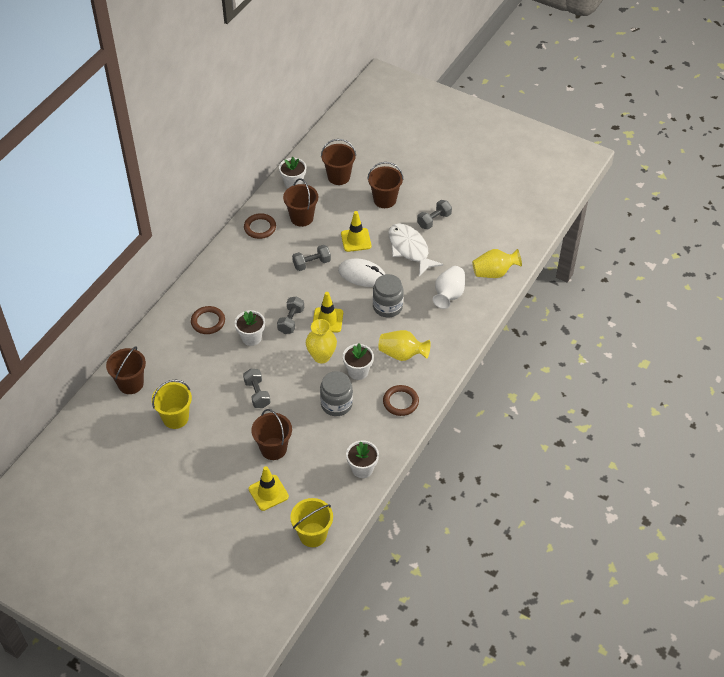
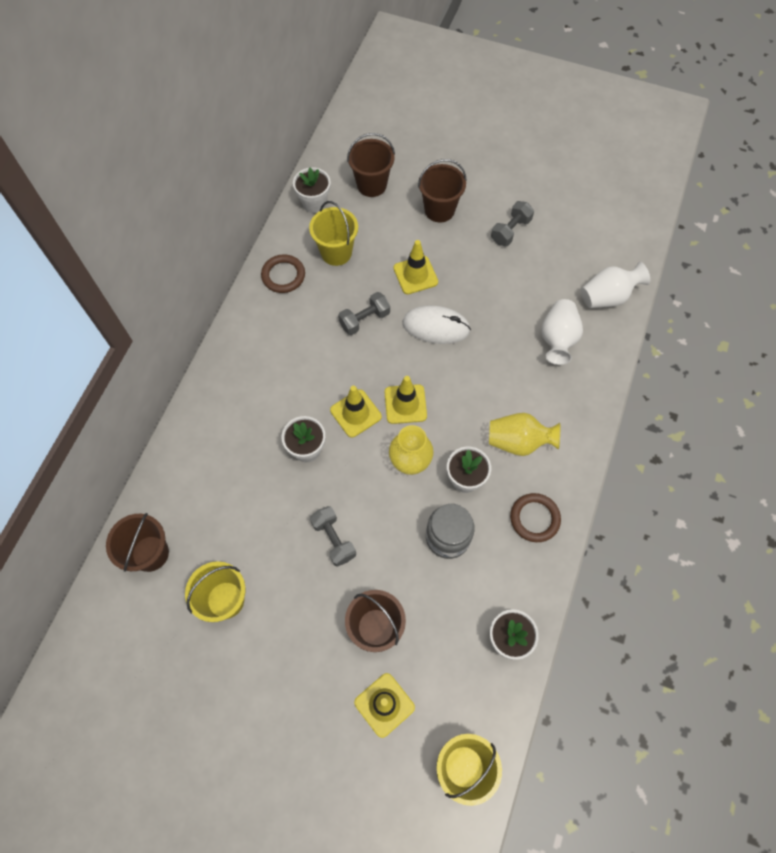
camera: 10 degrees left, 15 degrees up
brown ring [191,306,225,334] -> none
grey dumbbell [277,296,304,334] -> yellow traffic cone [330,386,382,438]
brown bucket [283,178,318,227] -> yellow bucket [309,201,358,266]
grey jar [373,274,403,317] -> none
white fish [388,223,443,276] -> none
yellow vase [472,249,522,278] -> white vase [581,262,650,308]

